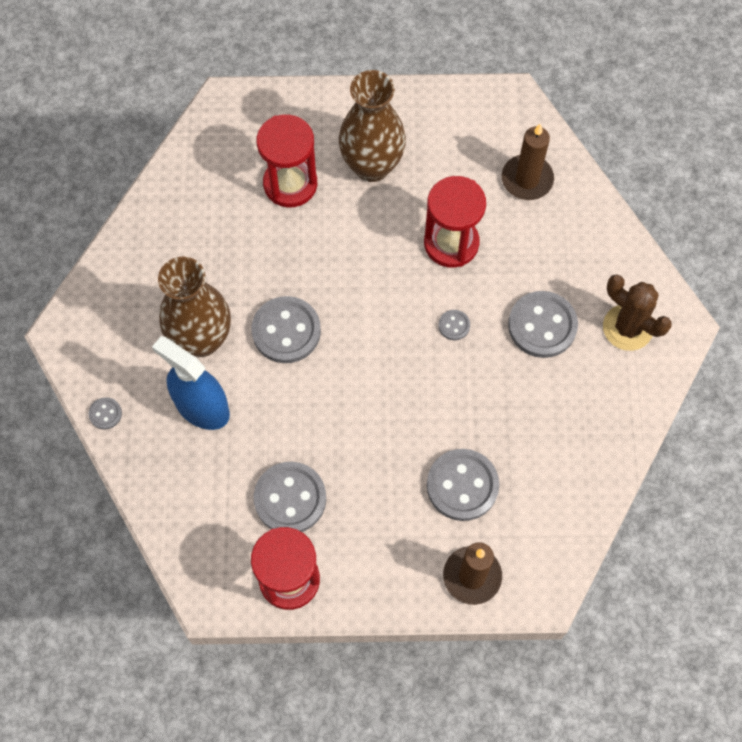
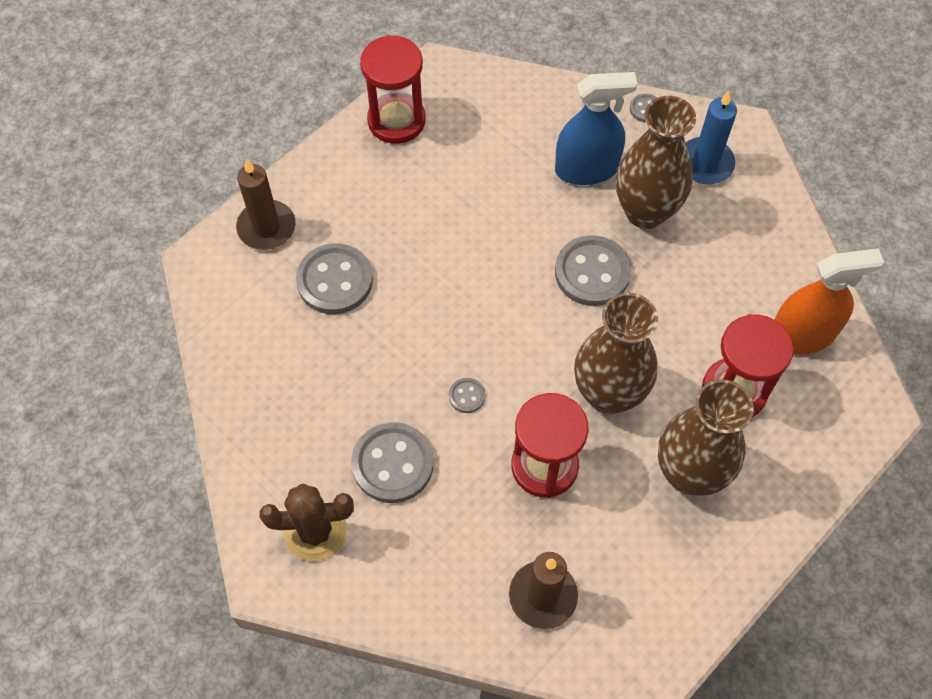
camera: 135 degrees right, 5 degrees down
grey button [254,462,326,532] -> none
none -> brown vase [574,293,658,414]
none -> blue candle [686,91,737,184]
none -> orange spray bottle [774,248,884,354]

